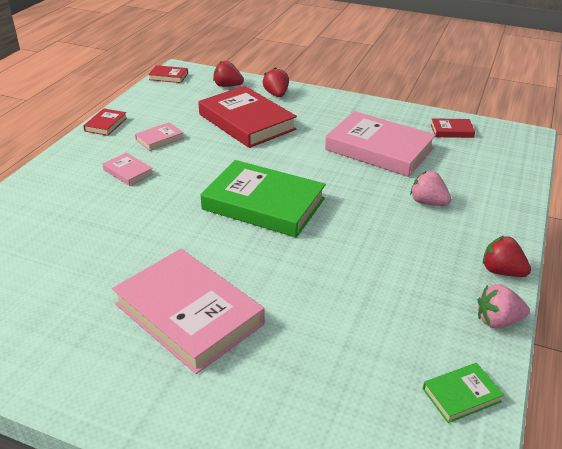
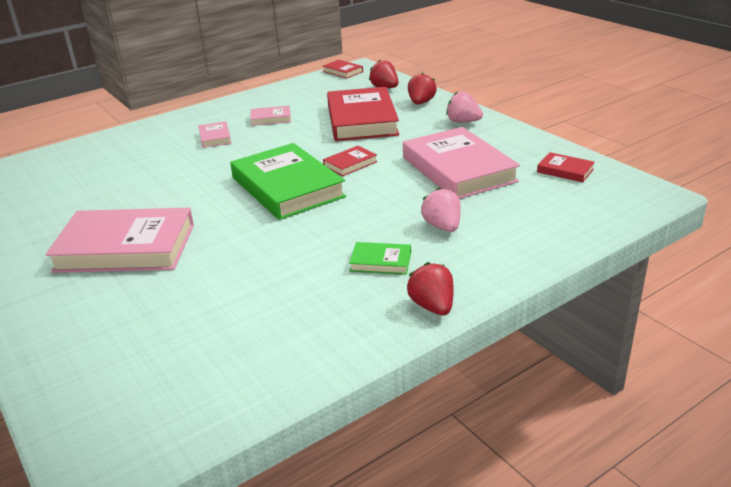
camera: 35 degrees right, 5 degrees down
red book [83,108,127,136] -> red book moved to [323,146,378,176]
pink book [112,249,265,374] -> pink book turned 75 degrees counterclockwise [45,208,194,273]
green book [423,363,504,423] -> green book moved to [349,242,411,275]
pink strawberry [478,284,530,328] -> pink strawberry moved to [446,91,483,122]

